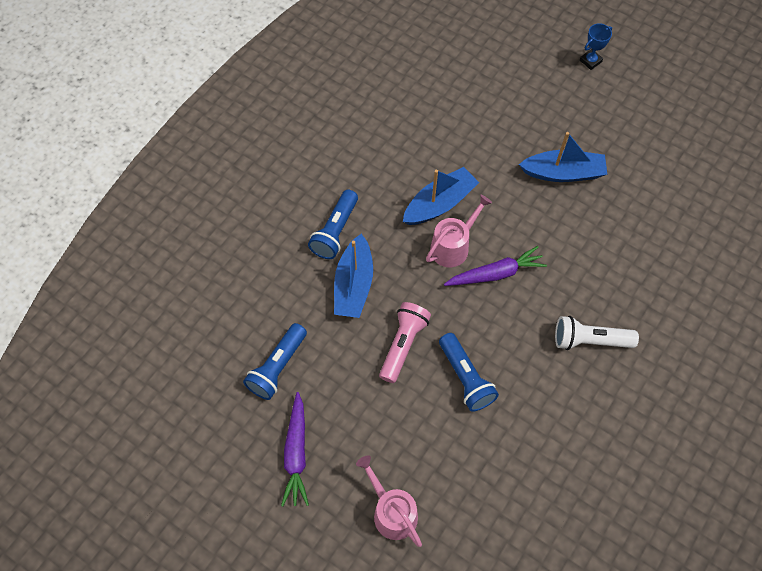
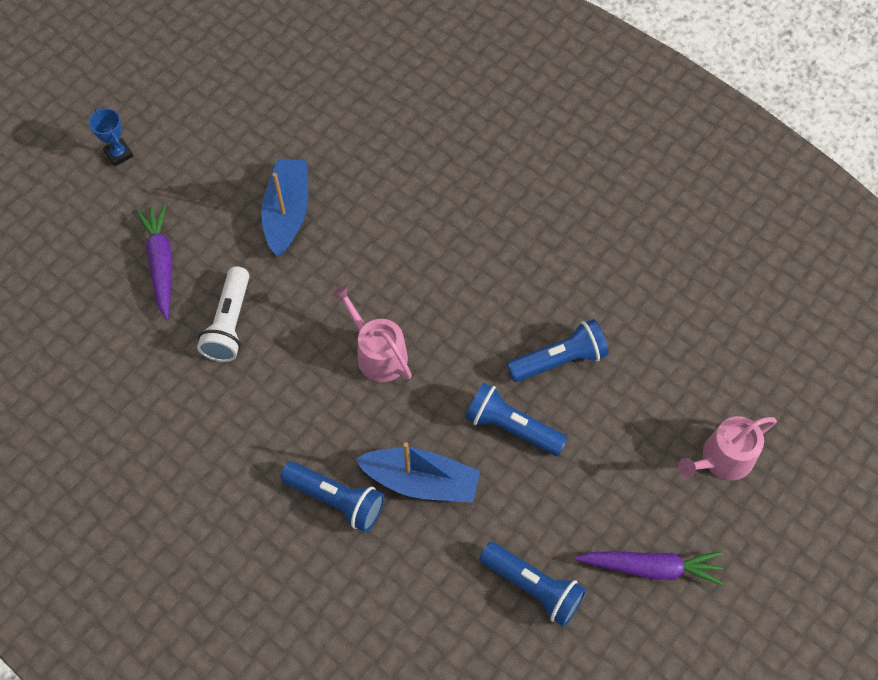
camera: 85 degrees left, 0 degrees up
pink flashlight [379,302,431,383] -> blue flashlight [465,382,568,456]
blue boat [403,167,479,225] -> none
purple carrot [444,246,547,286] -> purple carrot moved to [136,204,173,320]
white flashlight [555,316,639,350] -> white flashlight moved to [197,266,249,362]

